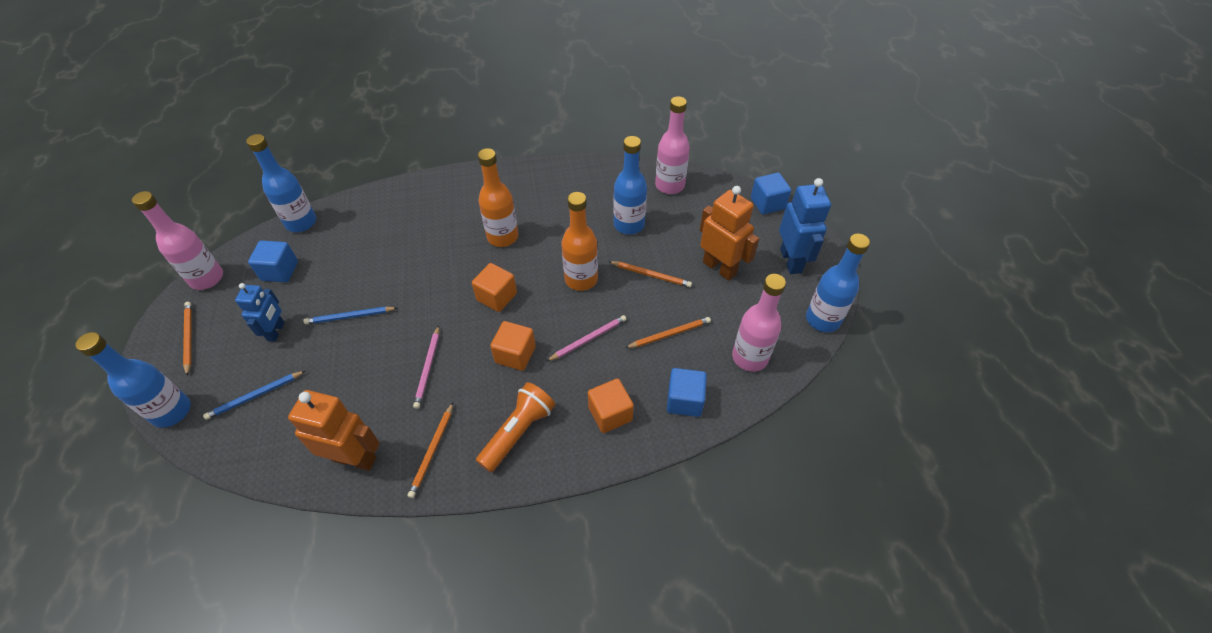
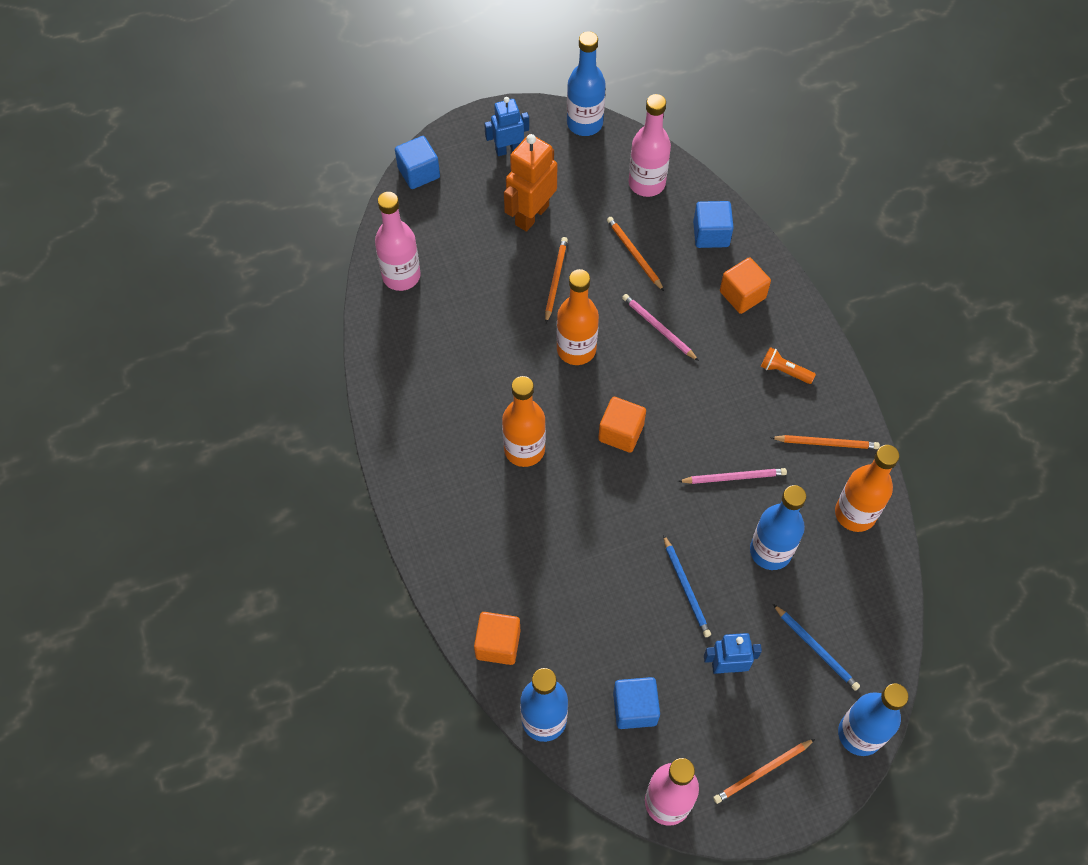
camera: 100 degrees left, 10 degrees up
orange robot [288,390,380,471] -> orange bottle [835,445,899,532]
orange flashlight [476,382,555,472] -> orange flashlight [761,347,816,384], size x0.57
orange cube [490,321,536,371] -> orange cube moved to [474,612,520,665]
blue bottle [613,136,647,234] -> blue bottle moved to [750,485,806,570]
blue robot [779,178,831,274] -> blue robot [484,97,529,156], size x0.65

